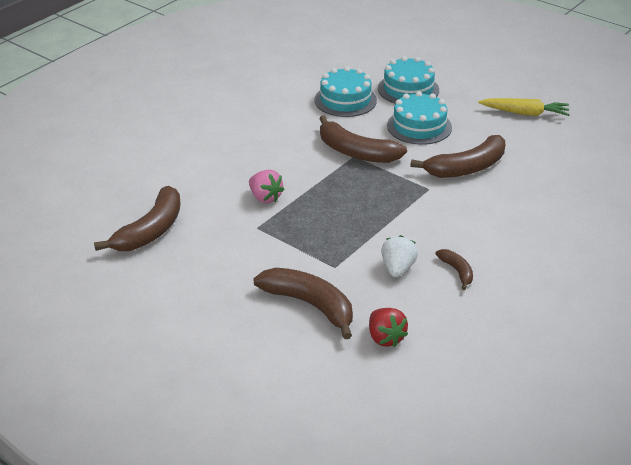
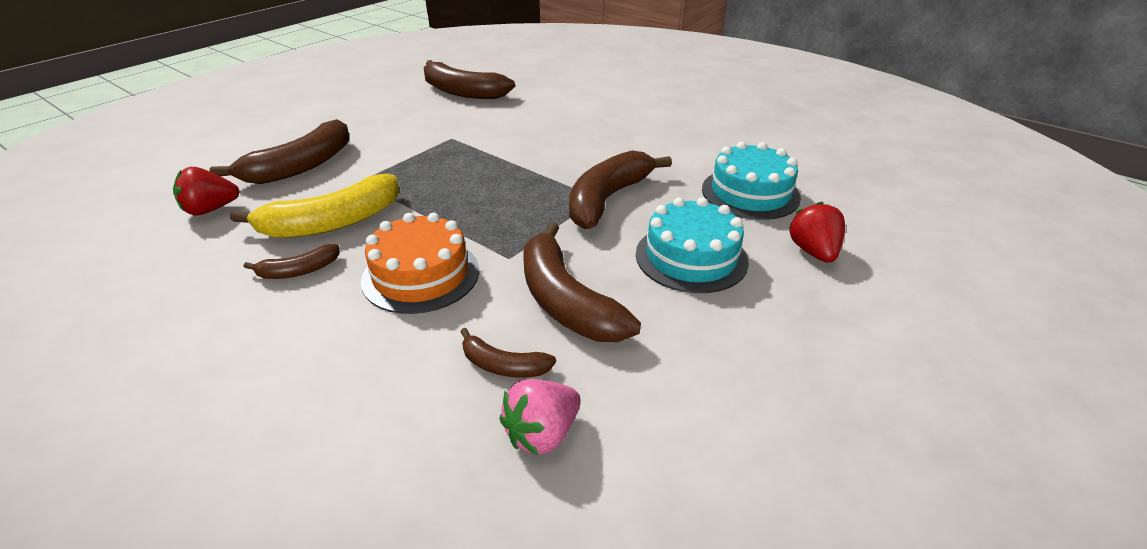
camera: 90 degrees right, 0 degrees up
pink strawberry [249,170,285,203] -> pink strawberry moved to [500,379,581,456]
turquoise cake [378,56,439,103] -> red strawberry [789,202,845,263]
white strawberry [381,235,418,277] -> yellow banana [230,174,400,238]
yellow carrot [478,98,570,116] -> none
none -> orange cake [361,213,479,314]
none -> brown banana [460,328,556,378]

